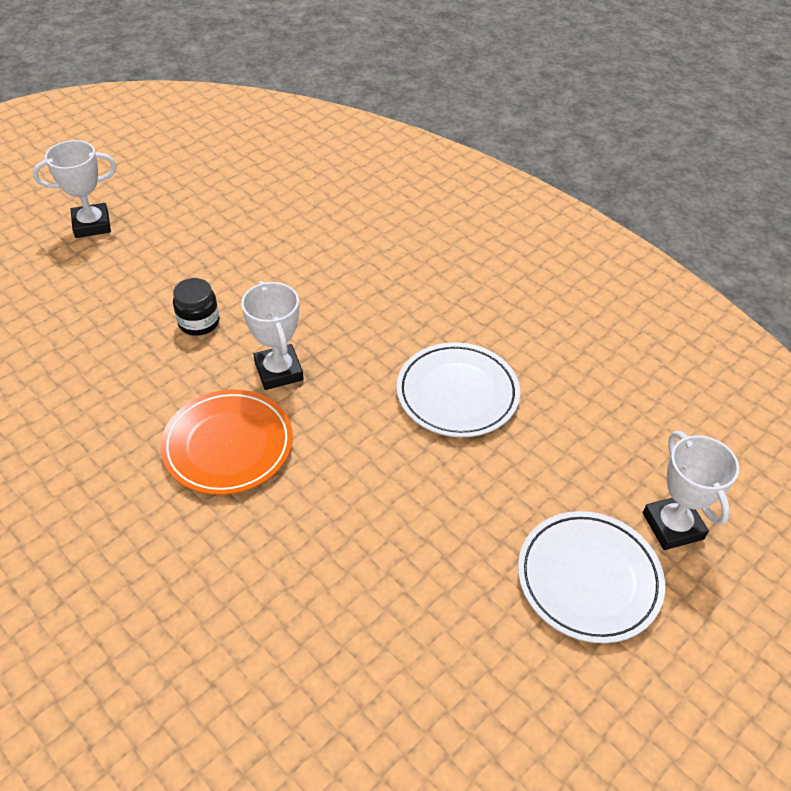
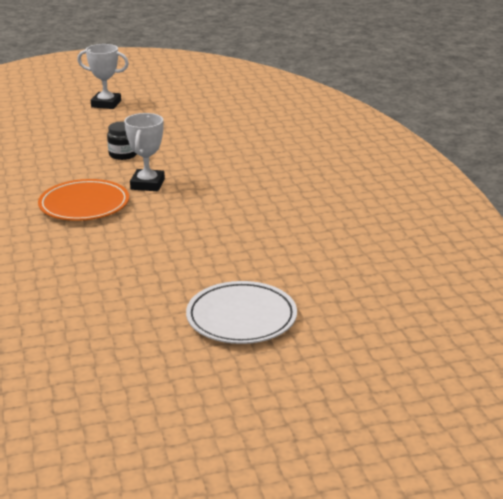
camera: 30 degrees right, 20 degrees down
white plate [397,342,520,437] -> none
white trophy [643,431,739,550] -> none

